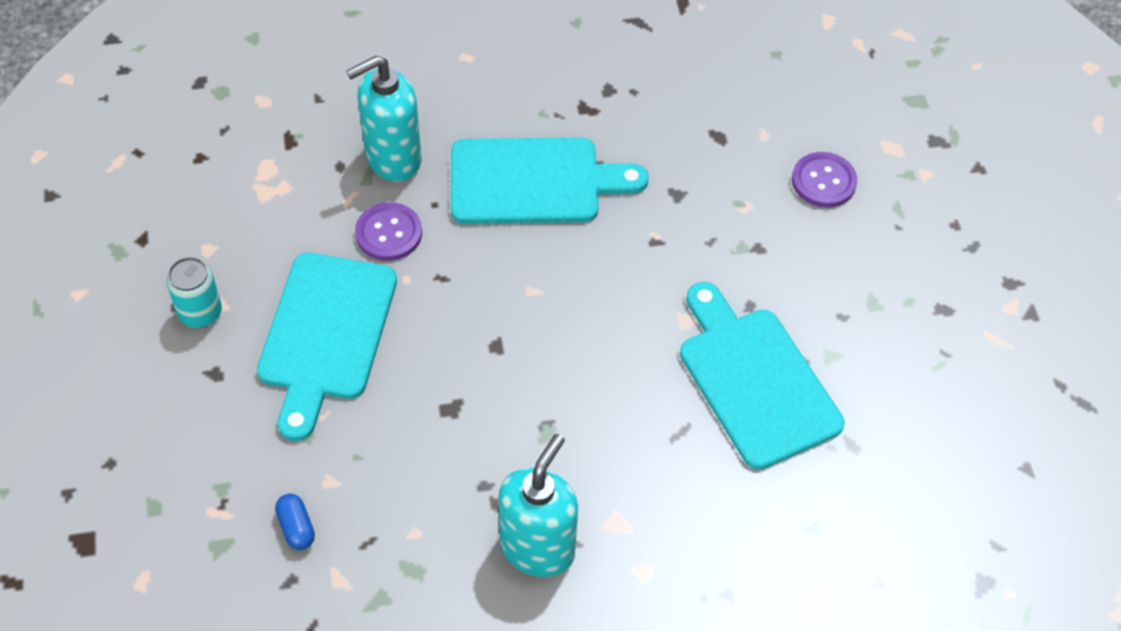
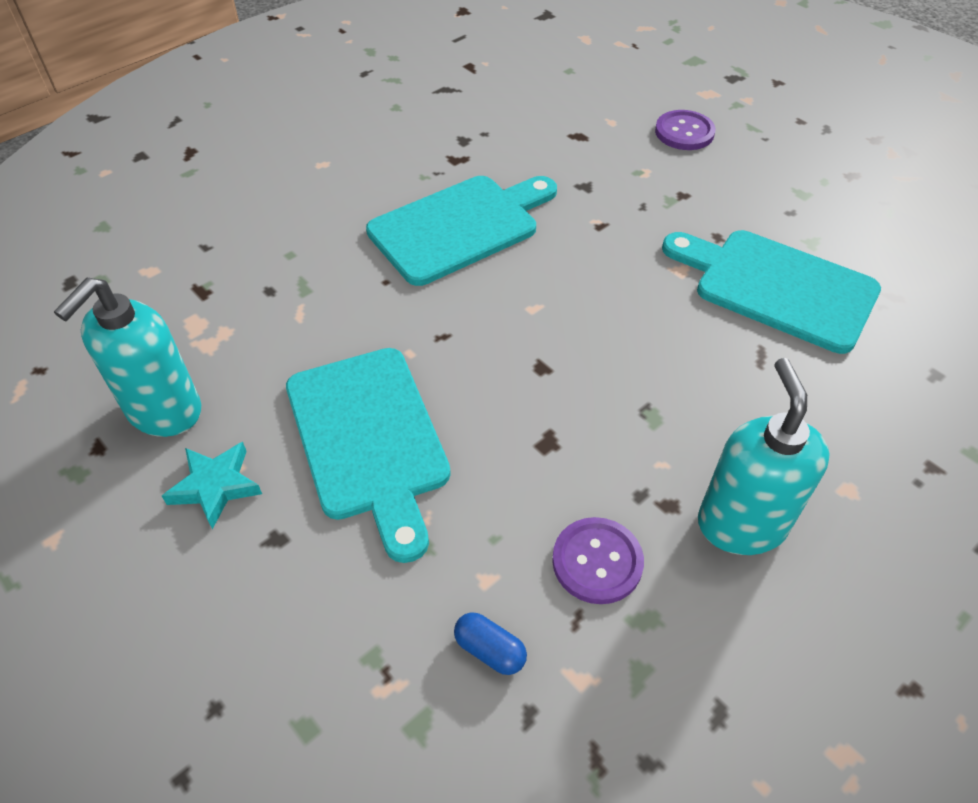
camera: 30 degrees left, 5 degrees down
turquoise can [166,257,222,328] -> turquoise star [162,442,262,529]
turquoise soap dispenser [346,56,421,182] -> turquoise soap dispenser moved to [54,278,201,437]
purple button [355,202,422,261] -> purple button moved to [552,517,644,604]

